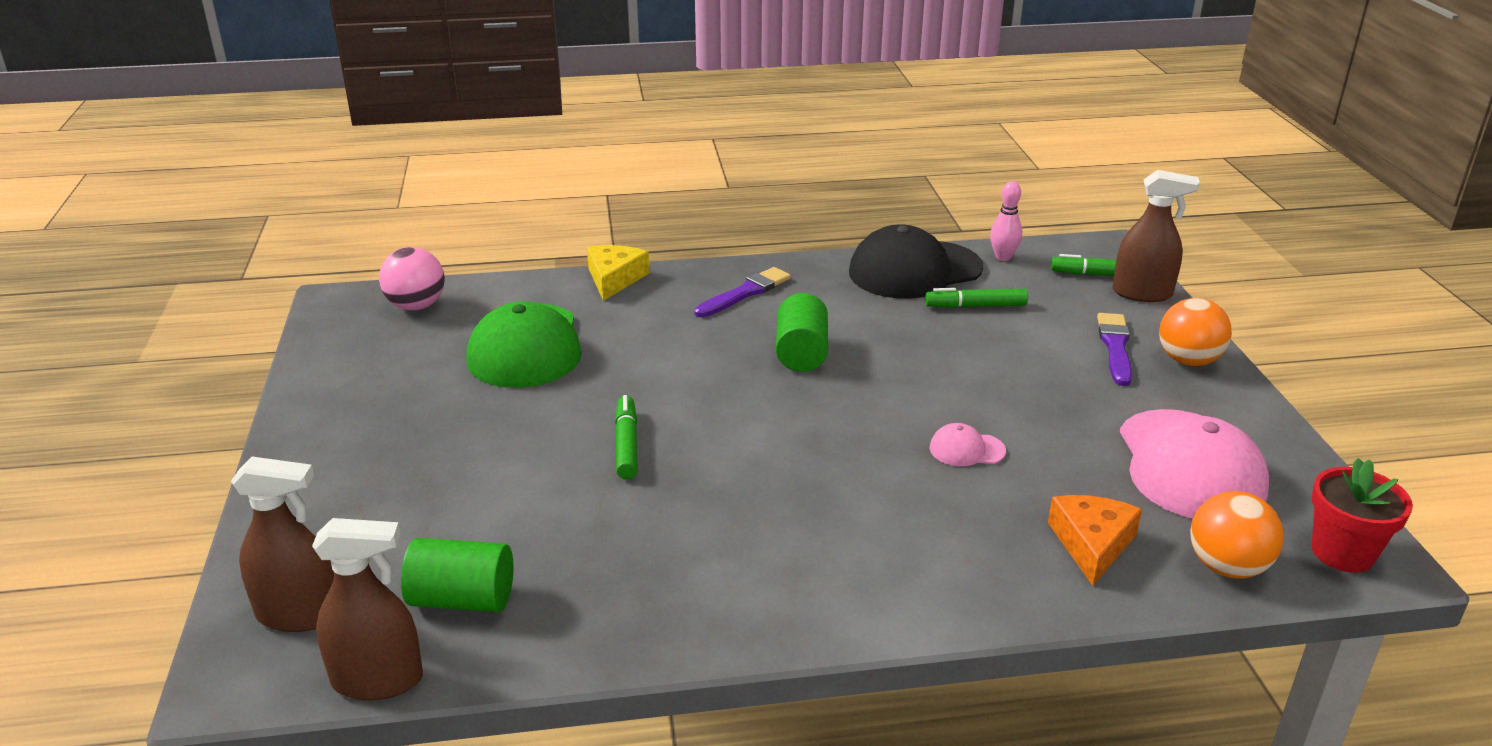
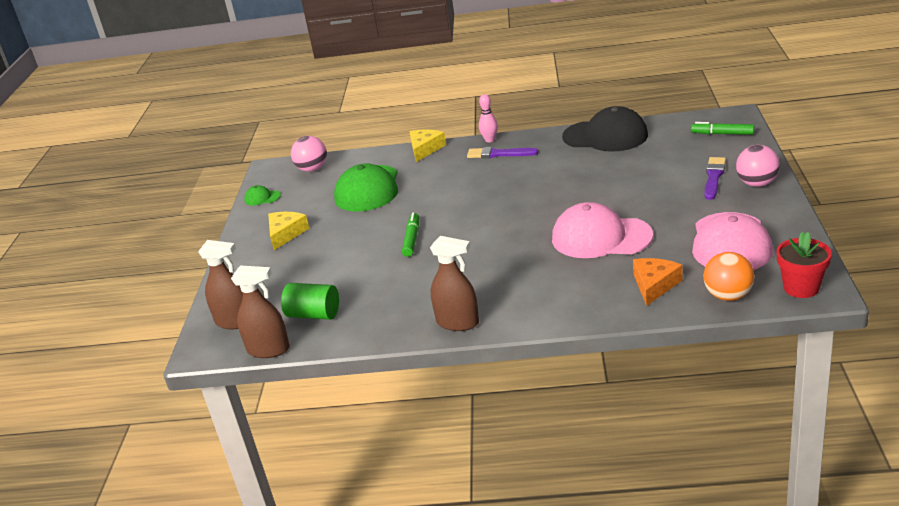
camera: 15 degrees right, 0 degrees up
purple brush [694,267,791,317] -> purple brush turned 135 degrees counterclockwise [467,147,538,158]
green cylinder [776,293,828,372] -> none
black cap [849,225,984,299] -> black cap turned 150 degrees counterclockwise [562,106,648,152]
green marker [925,288,1028,308] -> none
pink cap [930,423,1006,466] -> pink cap [552,202,653,258], size x2.31
pink bowling pin [990,181,1022,261] -> pink bowling pin moved to [479,94,498,142]
brown spray bottle [1112,170,1200,302] -> brown spray bottle moved to [430,236,479,331]
orange ball [1159,298,1232,366] -> pink ball [736,145,780,187]
none -> green cap [244,185,281,205]
none -> yellow cheese [268,212,310,250]

